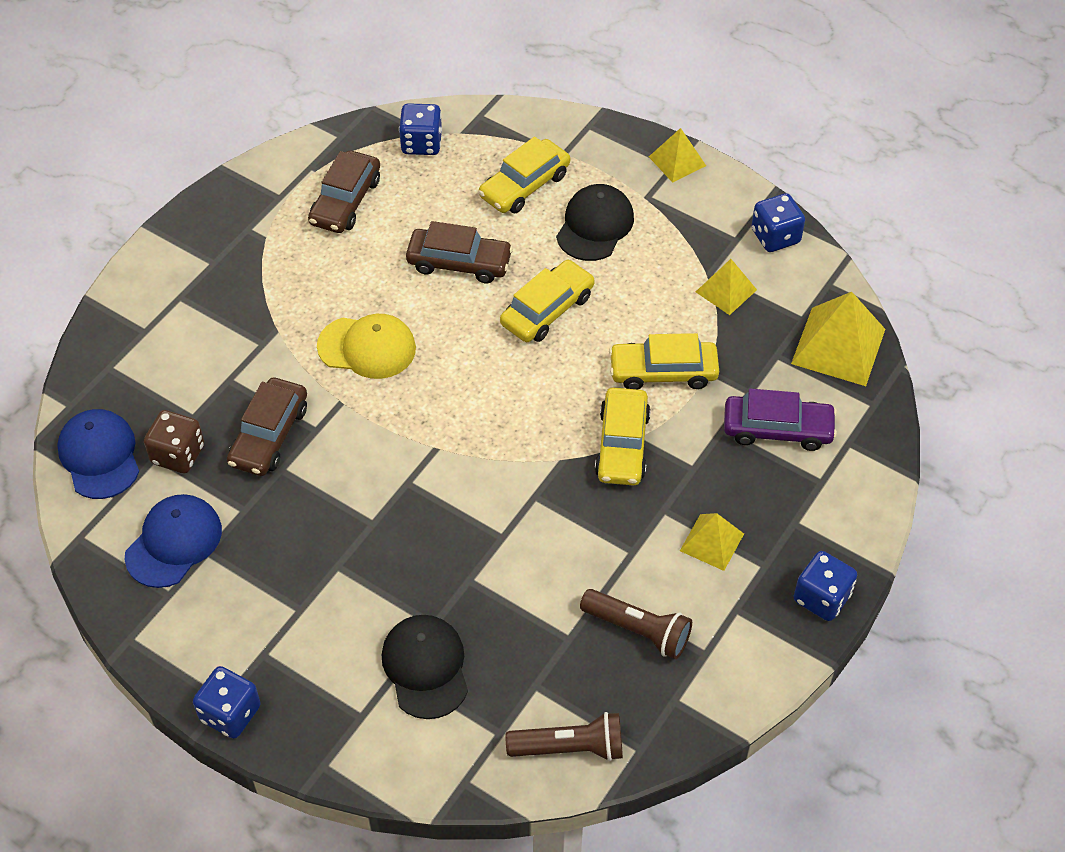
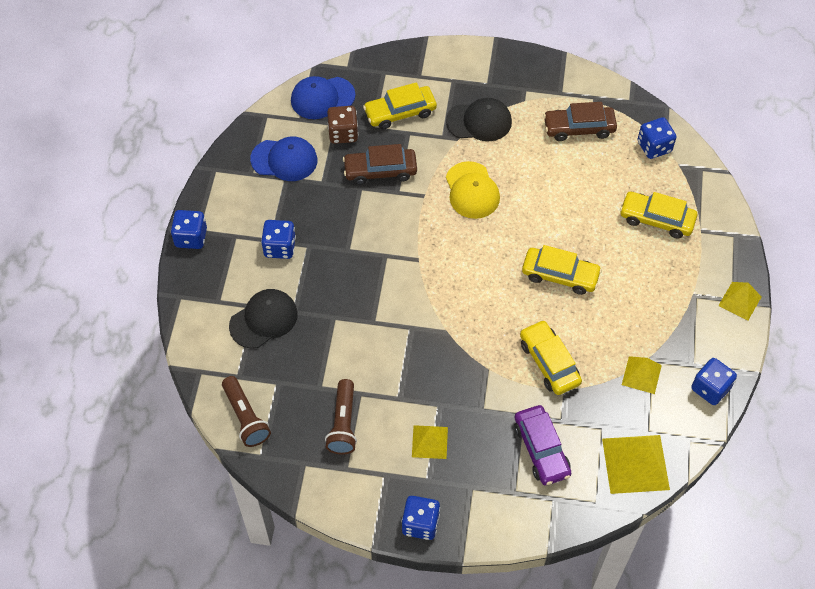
camera: 65 degrees right, 5 degrees up
blue cap [57,409,139,499] -> blue cap turned 150 degrees counterclockwise [291,76,355,119]
brown car [406,221,513,283] -> none
black cap [556,184,634,261] -> black cap moved to [446,98,512,141]
yellow car [595,388,651,486] -> yellow car moved to [363,82,437,129]
none -> blue dice [261,220,296,259]

